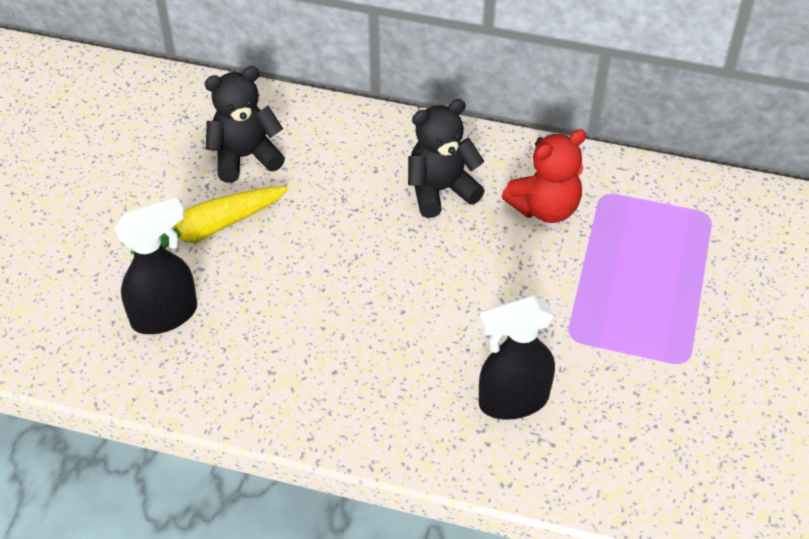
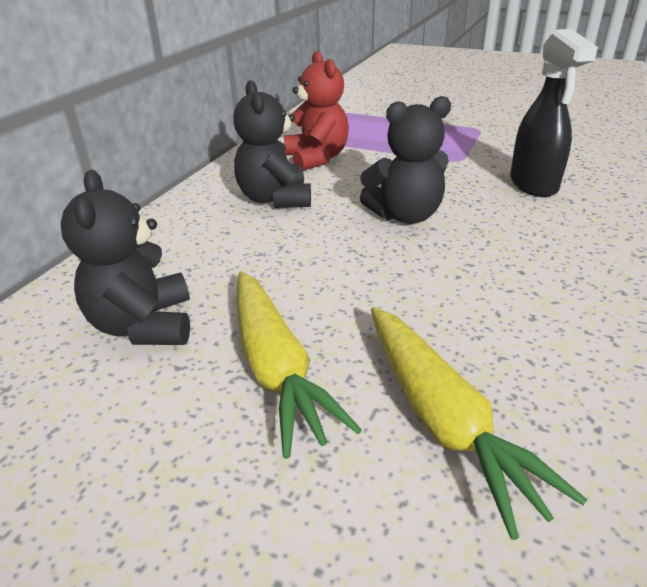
camera: 80 degrees left, 15 degrees down
black spray bottle [114,197,197,334] -> yellow carrot [371,307,587,540]
none -> black teddy bear [360,96,451,224]

